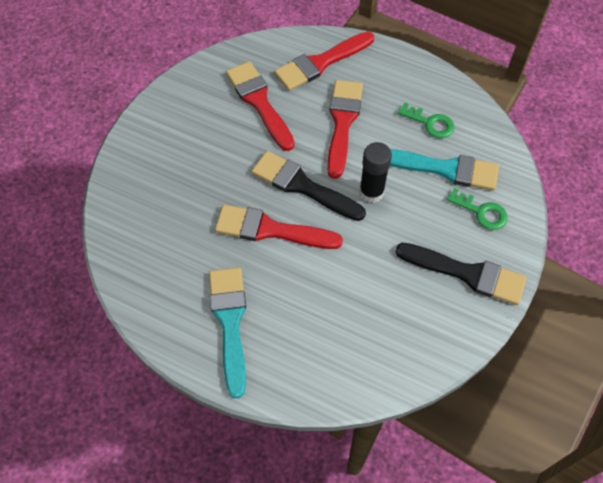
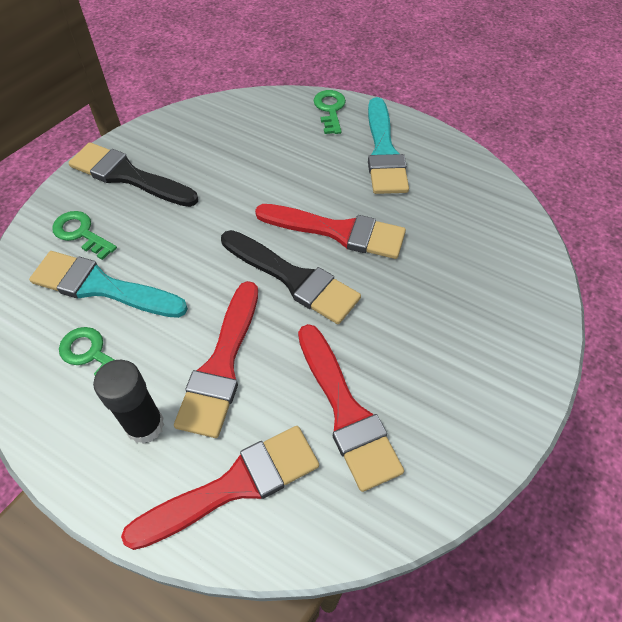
camera: 175 degrees left, 5 degrees down
black glue stick [359,142,392,203] -> black glue stick moved to [93,360,164,444]
none -> green key [313,90,346,134]

